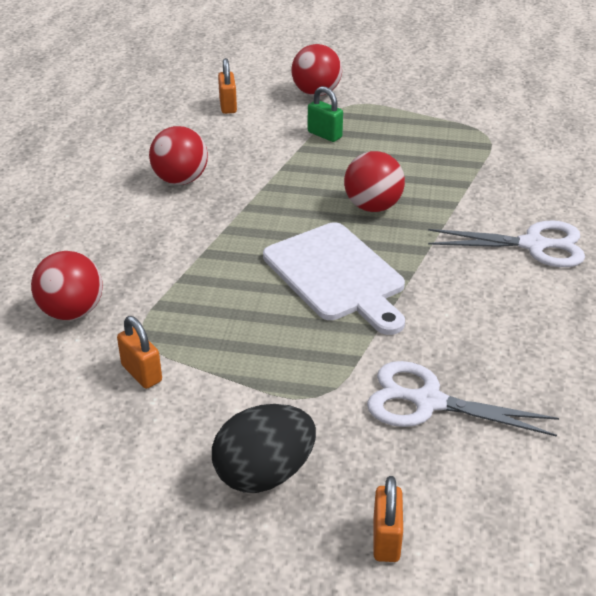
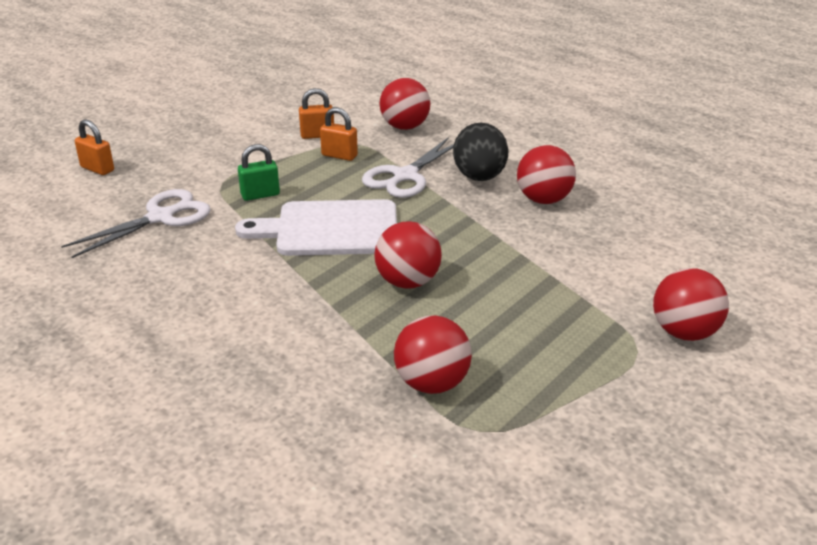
camera: 120 degrees right, 5 degrees down
black egg [212,404,316,493] -> black egg moved to [453,123,509,181]
orange padlock [218,58,237,114] -> orange padlock moved to [320,107,358,161]
green padlock [308,86,343,142] -> green padlock moved to [238,144,280,201]
white scissors [428,220,585,267] -> white scissors moved to [362,137,454,198]
none -> red ball [394,315,472,394]

